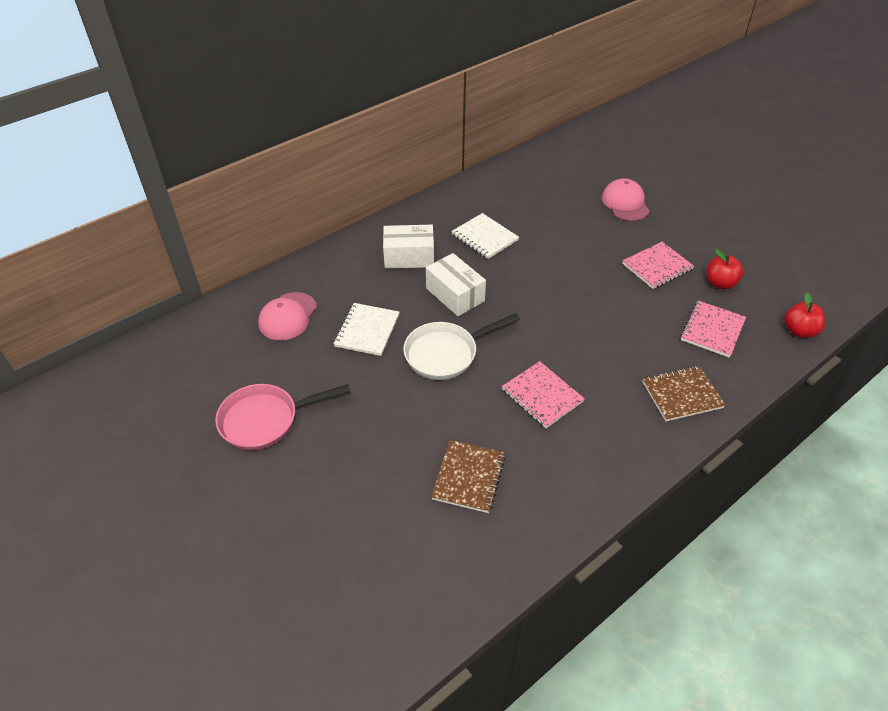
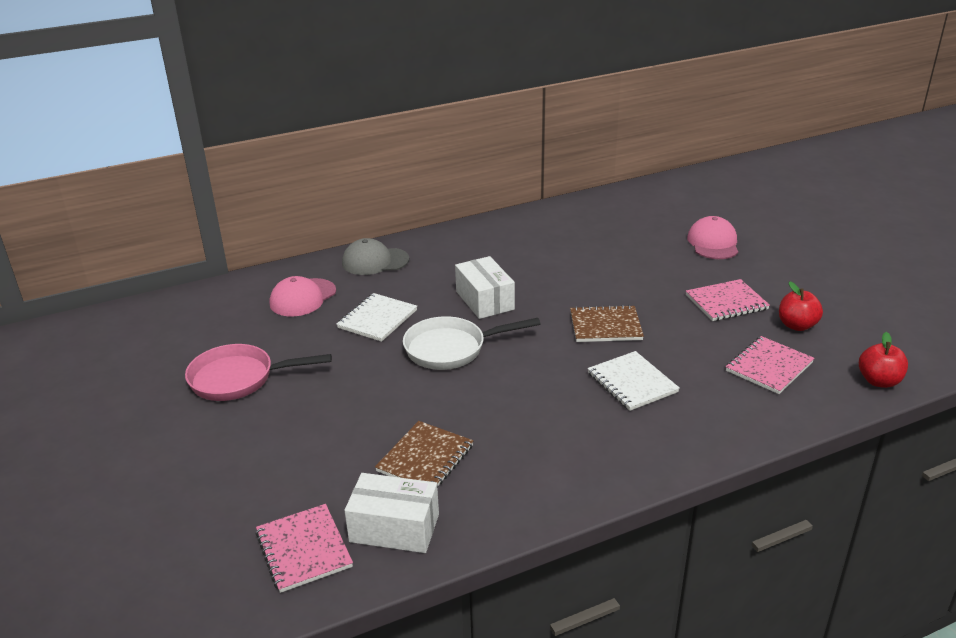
camera: 15 degrees right, 15 degrees down
white box [383,225,434,269] -> white box moved to [344,473,439,553]
white notebook [451,213,519,259] -> white notebook moved to [588,351,680,411]
pink notebook [502,361,585,428] -> pink notebook moved to [255,504,353,593]
brown notebook [642,366,726,421] -> brown notebook moved to [570,305,644,342]
none -> grey cap [342,238,409,275]

